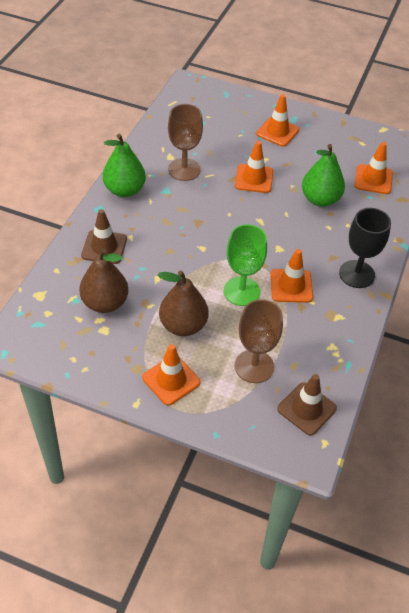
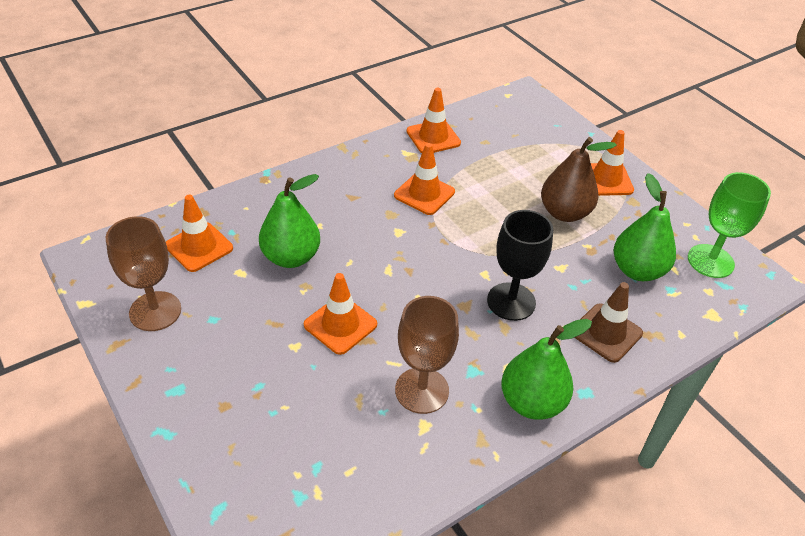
camera: 145 degrees left, 5 degrees down
brown pear [79,248,128,313] -> green pear [614,173,676,281]
green goblet [224,224,267,306] -> green goblet moved to [688,172,771,278]
brown goblet [235,299,283,383] -> brown goblet moved to [106,216,181,331]
orange traffic cone [256,94,299,147] -> orange traffic cone moved to [406,88,461,153]
brown traffic cone [277,374,337,435] -> none
black goblet [339,208,391,288] -> black goblet moved to [487,210,553,321]

